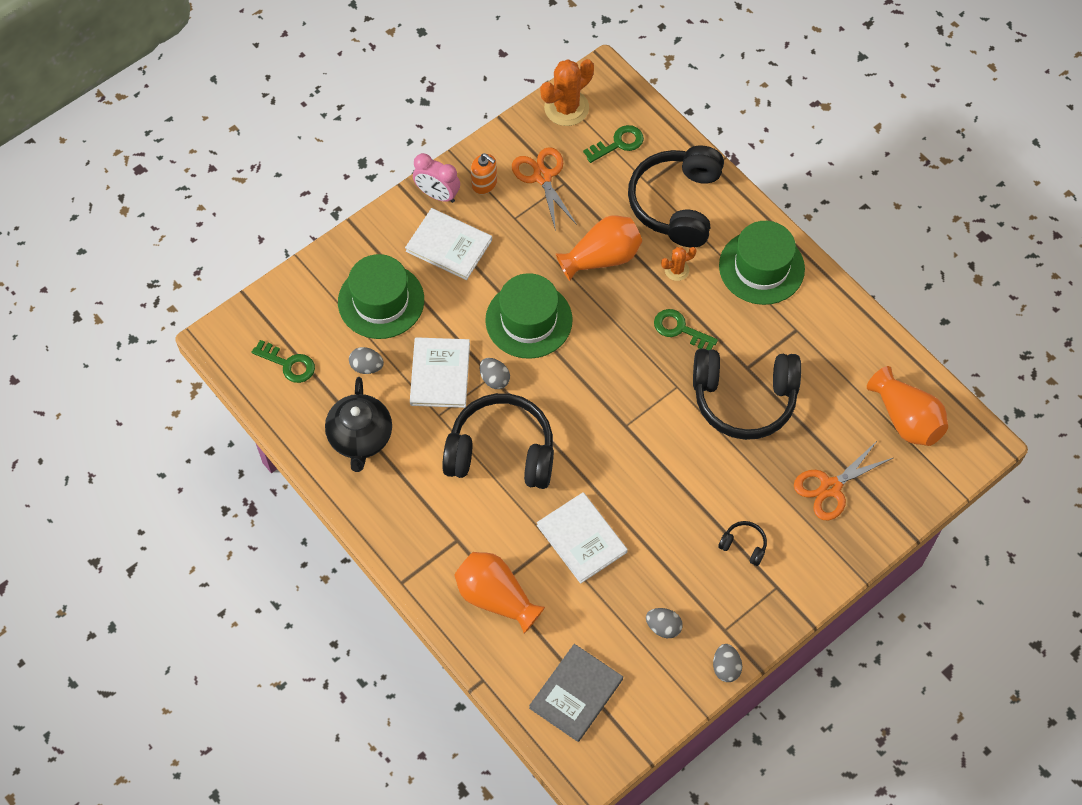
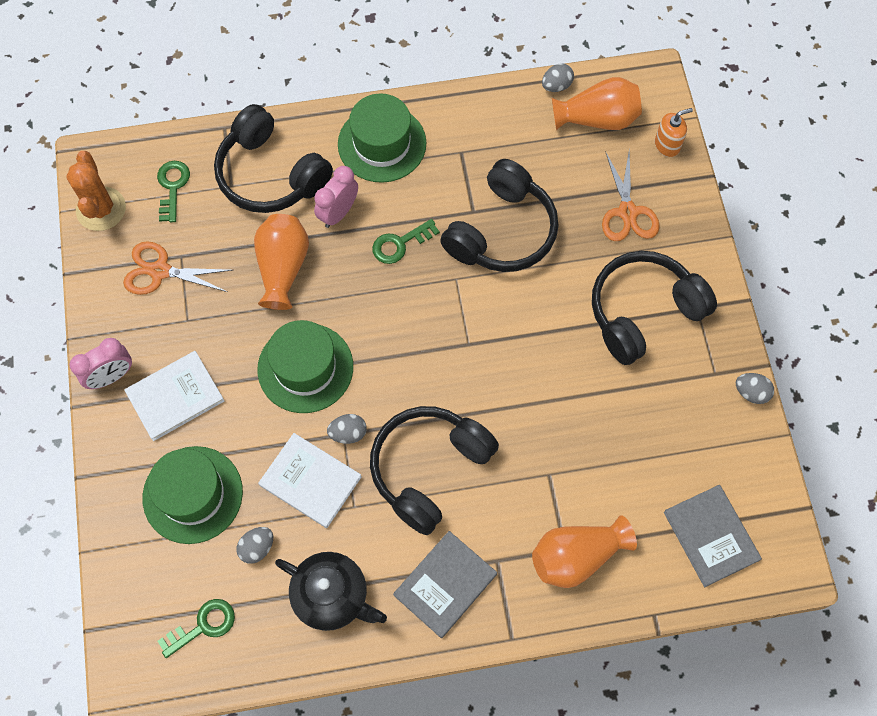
camera: 60 degrees left, 5 degrees up
orange soap dispenser [471,153,497,194] -> orange soap dispenser moved to [655,108,693,157]
white book [537,492,628,584] -> none
grey egg [646,608,683,638] -> grey egg moved to [542,63,574,92]
orange cactus [661,247,697,281] -> pink clock [314,166,358,228]
black headphones [718,521,767,566] -> black headphones [592,251,717,365], size x2.45
none -> grey book [393,531,497,638]

